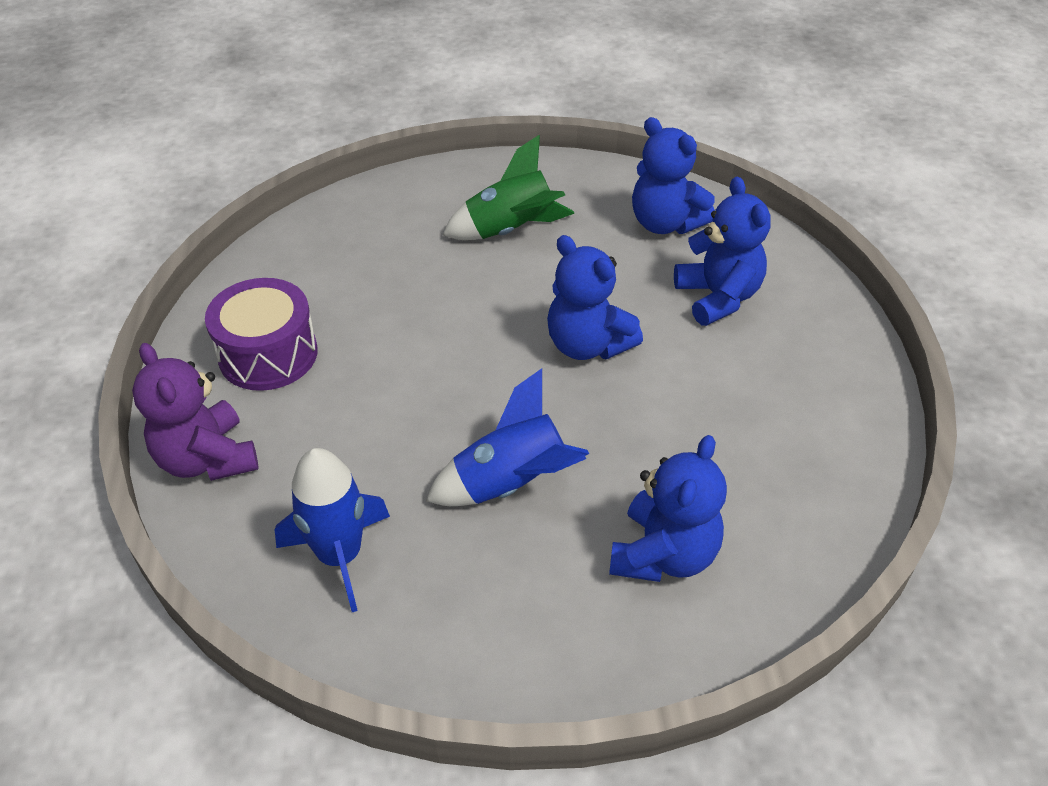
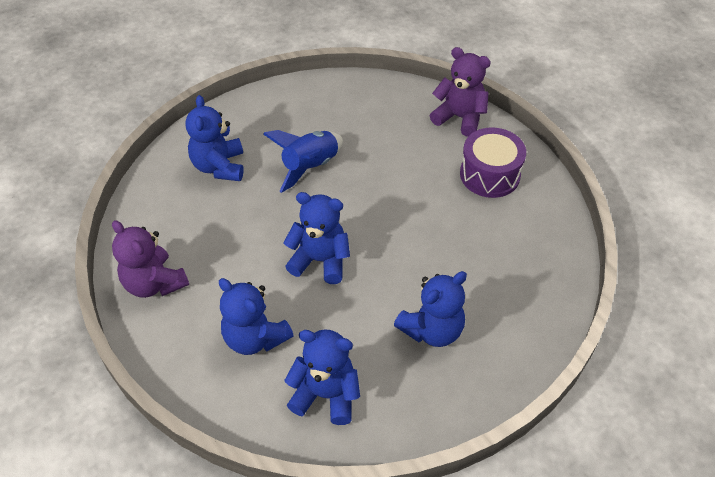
camera: 150 degrees right, 5 degrees up
blue rocket [274,448,390,612] -> none
green rocket [443,135,575,240] -> blue teddy bear [394,271,467,347]
none -> purple teddy bear [112,220,189,298]

